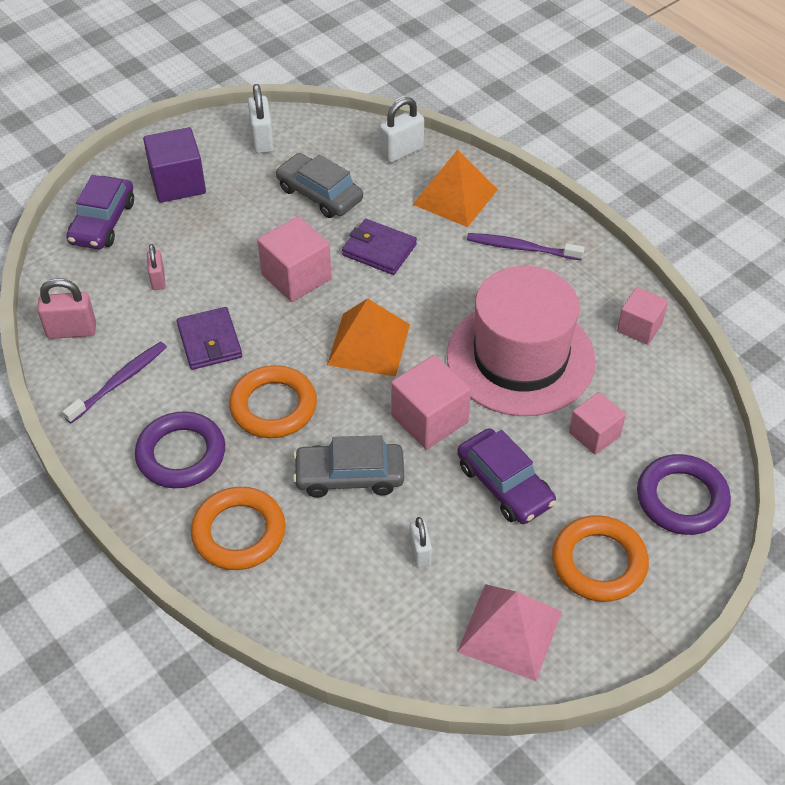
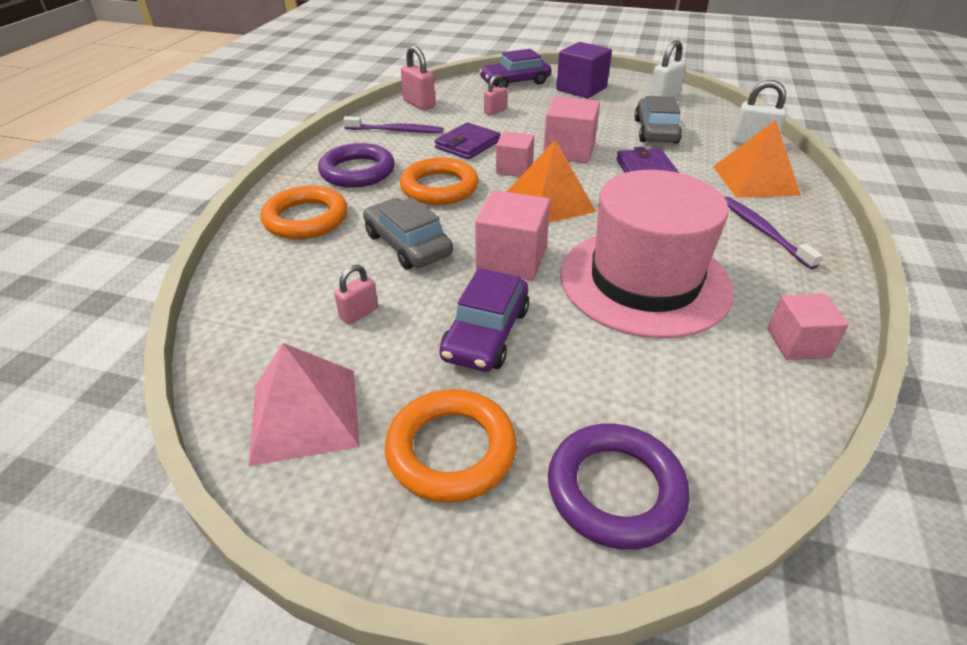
camera: 55 degrees right, 10 degrees down
white padlock [409,517,432,567] -> pink padlock [334,264,378,325]
pink cube [569,392,626,455] -> pink cube moved to [496,131,534,177]

